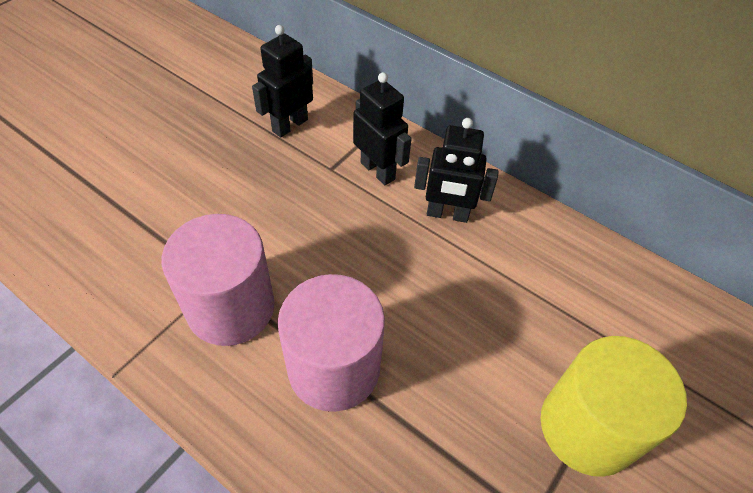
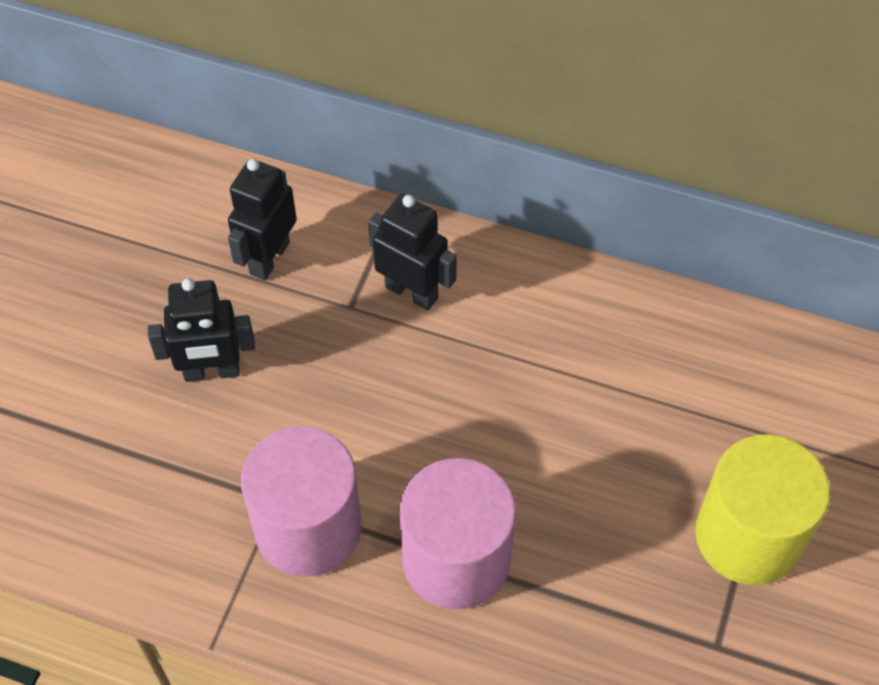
camera: 15 degrees left, 5 degrees up
black robot [414,118,499,223] -> black robot moved to [148,278,255,382]

